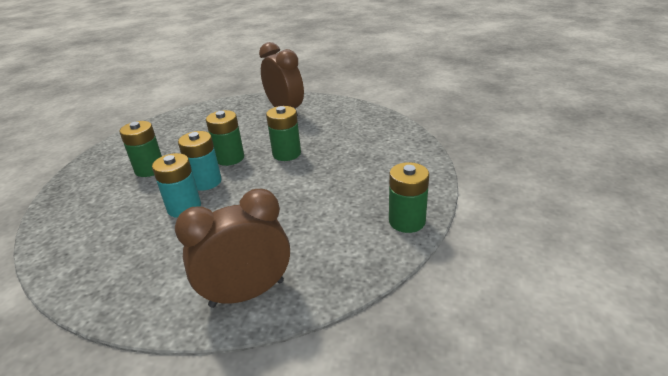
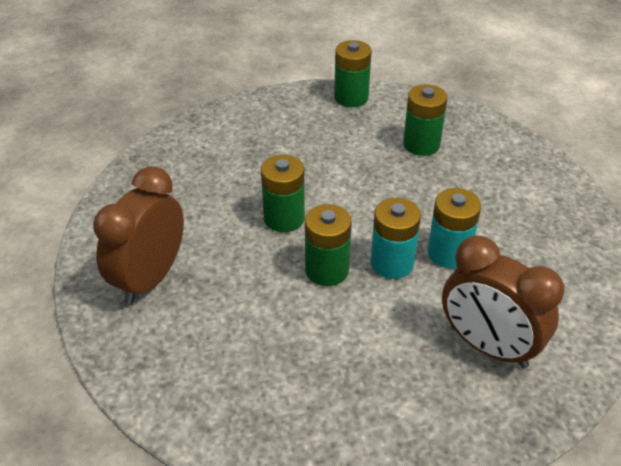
camera: 120 degrees left, 10 degrees up
green battery [119,121,162,177] -> green battery moved to [403,84,447,156]
brown clock [175,189,290,308] -> brown clock moved to [442,236,564,368]

